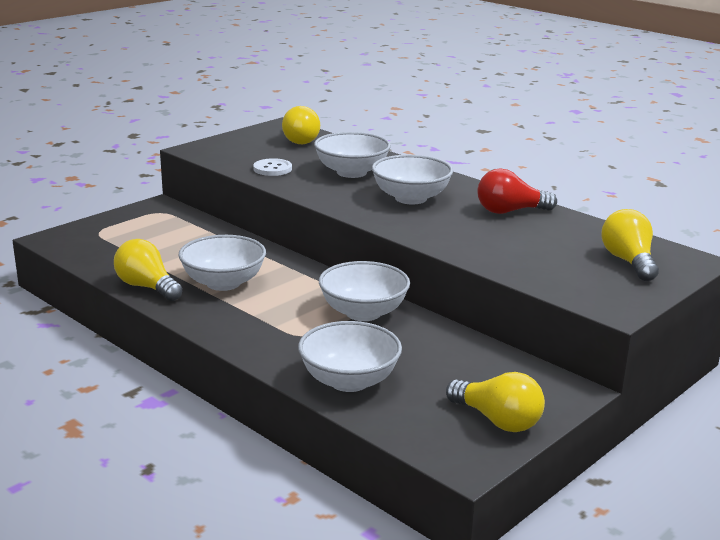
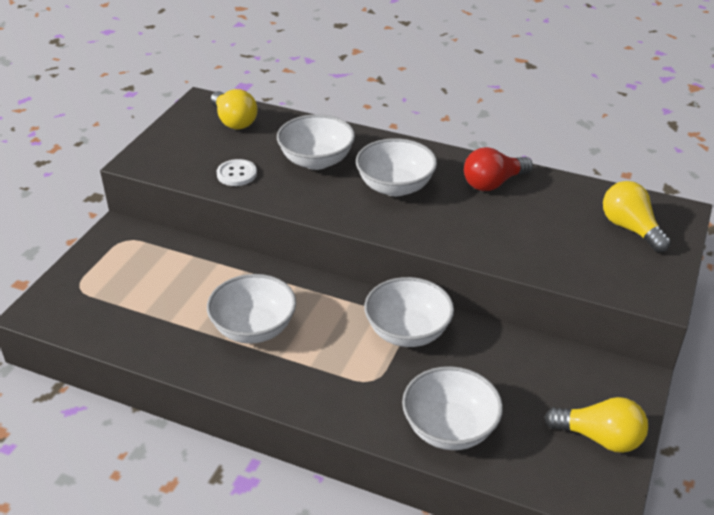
camera: 20 degrees left, 15 degrees up
yellow light bulb [114,239,183,301] -> none

